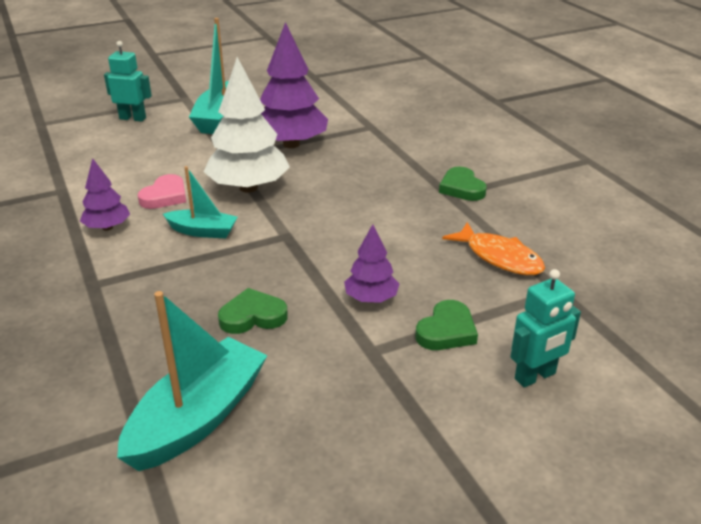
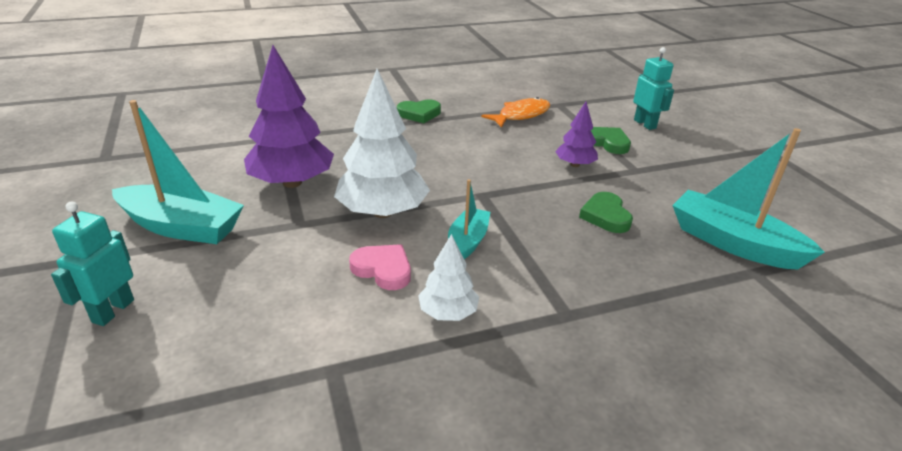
camera: 85 degrees left, 0 degrees up
purple tree [80,158,130,230] -> white tree [418,234,479,321]

